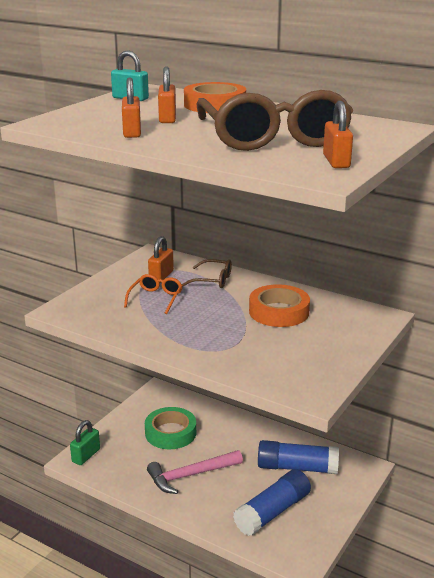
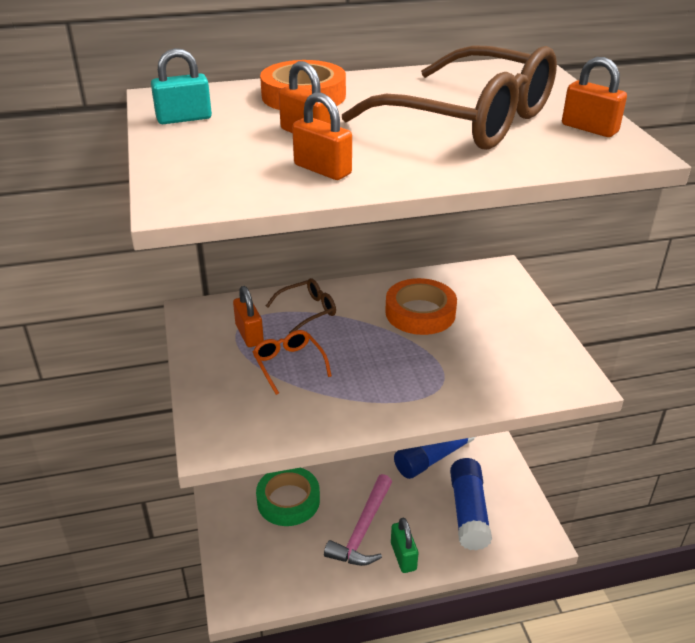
camera: 45 degrees left, 10 degrees up
green padlock [70,420,100,465] -> green padlock moved to [391,518,418,573]

